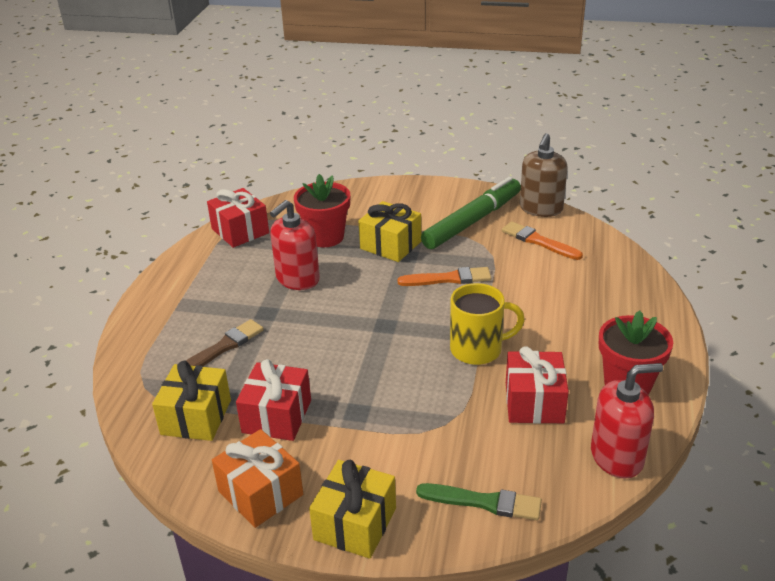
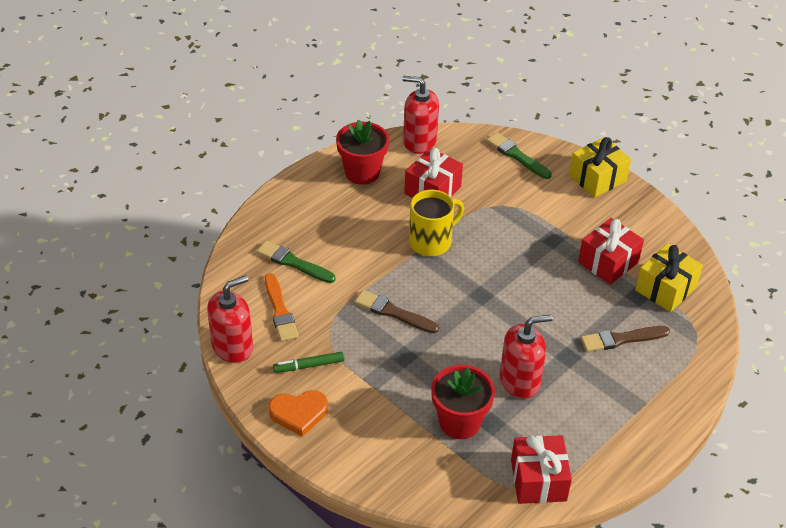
camera: 150 degrees left, 10 degrees up
orange gift [212,429,303,528] -> none
yellow gift [359,201,421,262] -> none
orange brush [397,267,491,286] -> brown brush [354,290,439,333]
green marker [421,177,521,249] -> green marker [273,352,344,373], size x0.47
yellow mug [450,283,525,365] -> yellow mug turned 120 degrees clockwise [409,190,464,256]
brown soap dispenser [520,133,568,217] -> red soap dispenser [207,275,253,363]
none -> green brush [257,241,336,283]
none -> orange heart [269,390,328,437]

